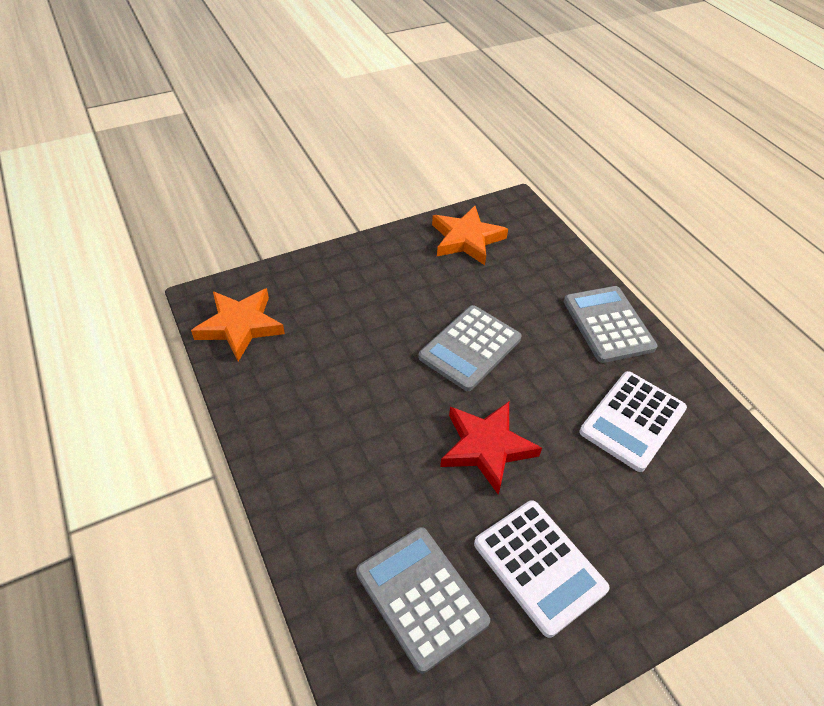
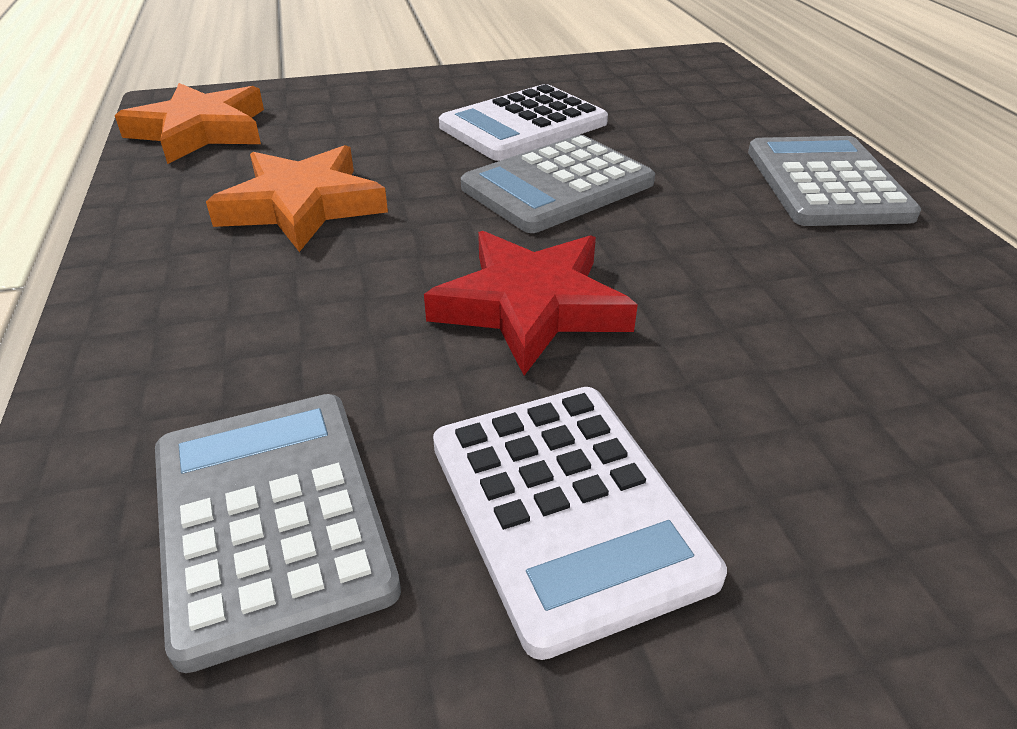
camera: 15 degrees right, 10 degrees down
orange star [432,206,508,265] -> orange star moved to [206,145,388,252]
white calculator [579,371,687,472] -> white calculator moved to [439,84,608,161]

